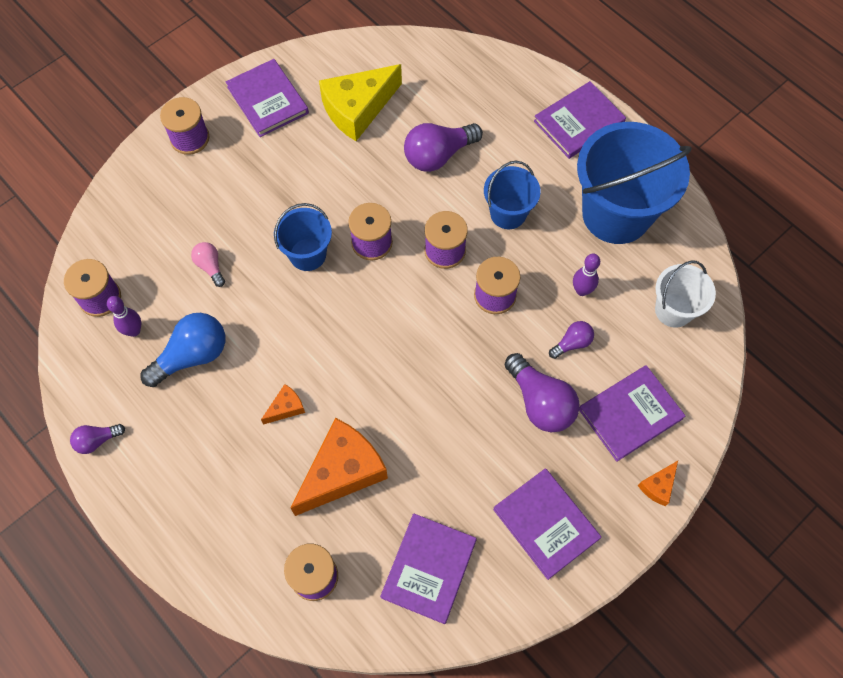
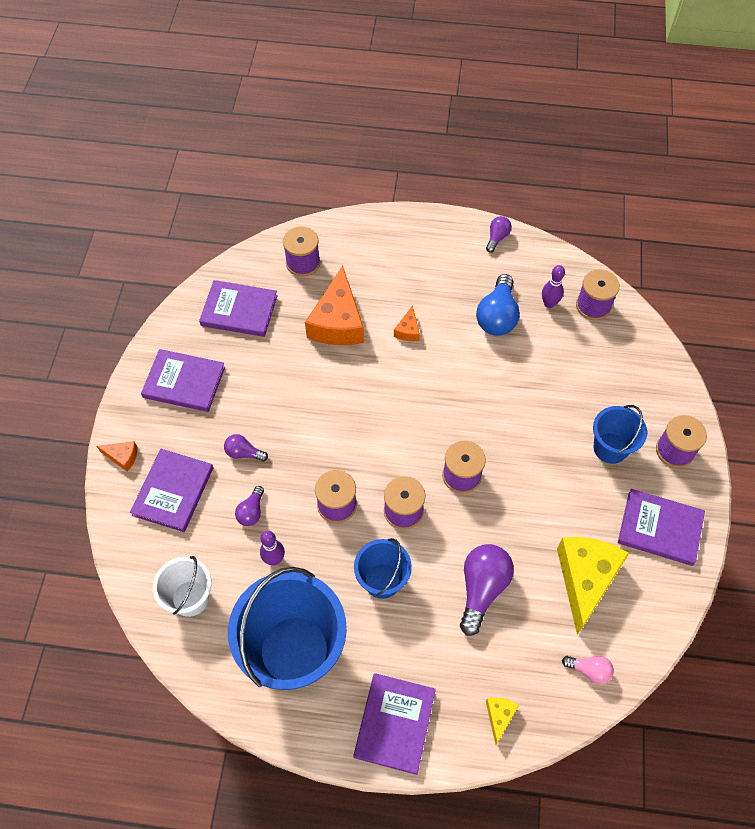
camera: 140 degrees right, 5 degrees down
pink light bulb [191,242,225,287] -> pink light bulb moved to [562,656,614,684]
blue bucket [274,203,332,271] -> blue bucket moved to [593,405,647,464]
purple book [380,513,477,624] -> purple book turned 60 degrees counterclockwise [199,280,278,337]
purple light bulb [505,353,580,432] -> purple light bulb [224,434,268,462], size x0.53
orange cheese [638,461,678,506] -> orange cheese turned 105 degrees clockwise [97,441,138,472]
none -> yellow cheese [486,698,519,745]

